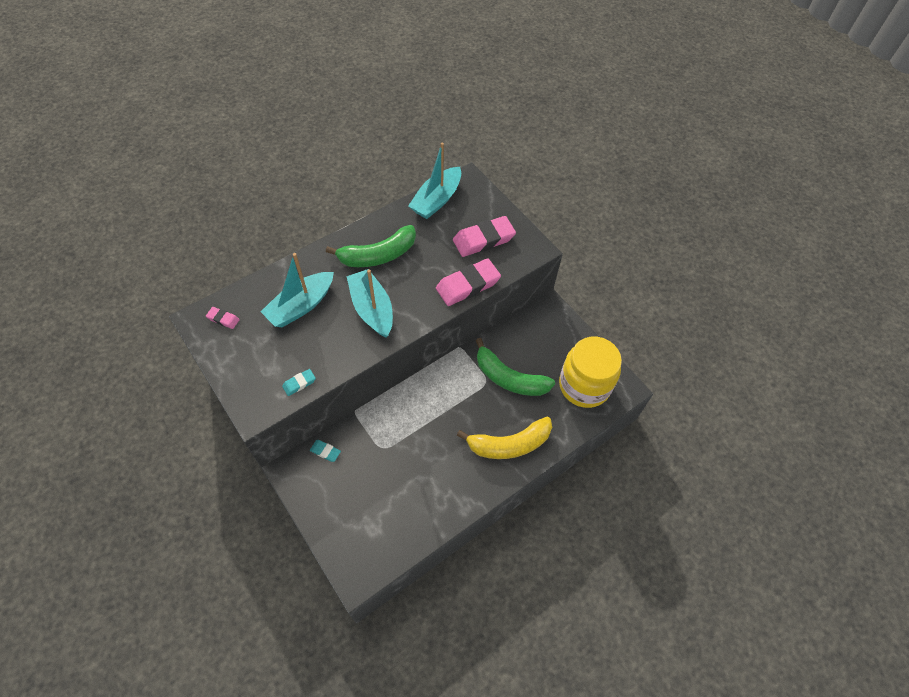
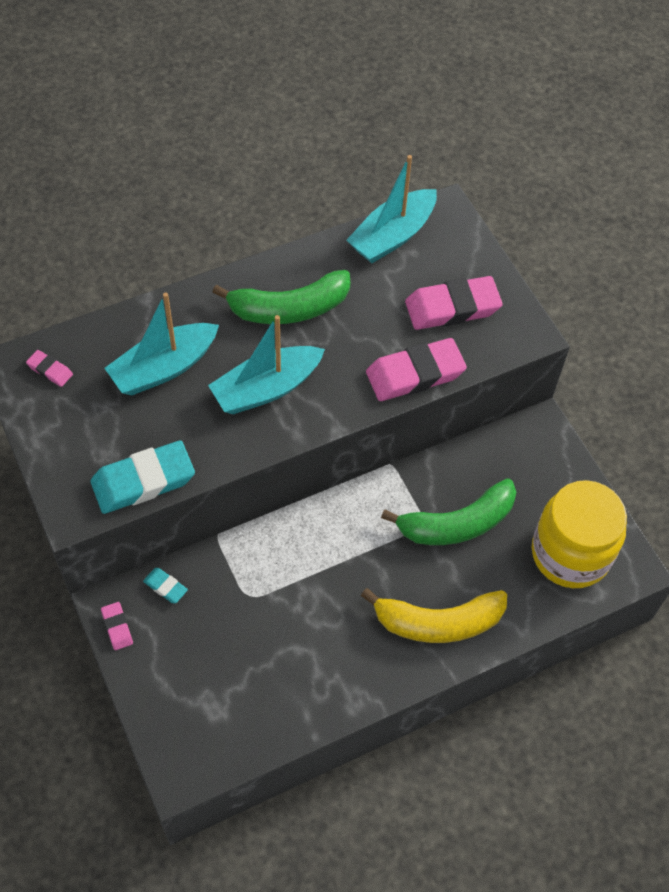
camera: 10 degrees right, 0 degrees up
turquoise eraser [282,369,316,396] -> turquoise eraser [91,440,195,514], size x2.11
turquoise boat [346,269,393,338] -> turquoise boat turned 105 degrees counterclockwise [208,315,325,414]
green banana [476,338,555,396] -> green banana turned 60 degrees counterclockwise [381,478,516,545]
none -> pink eraser [101,602,133,650]

